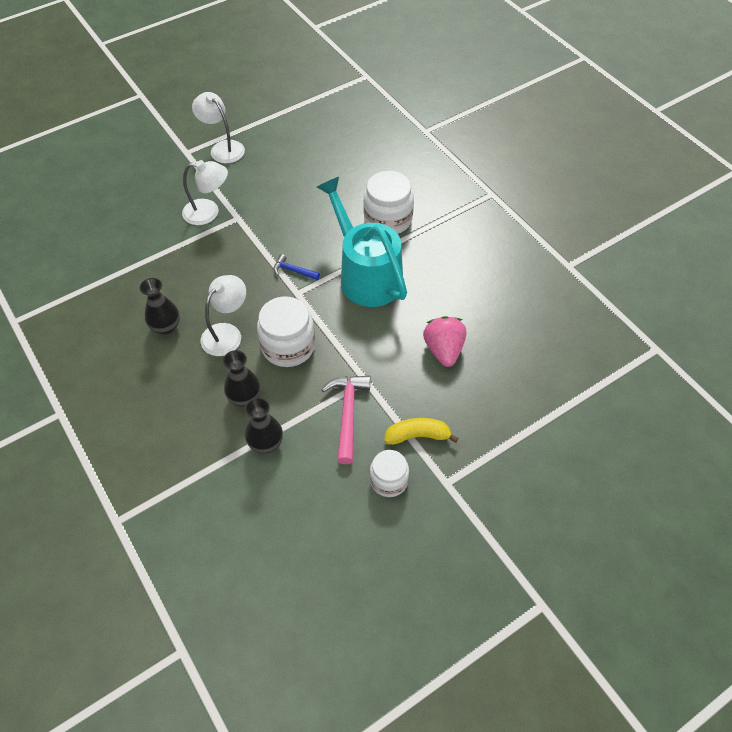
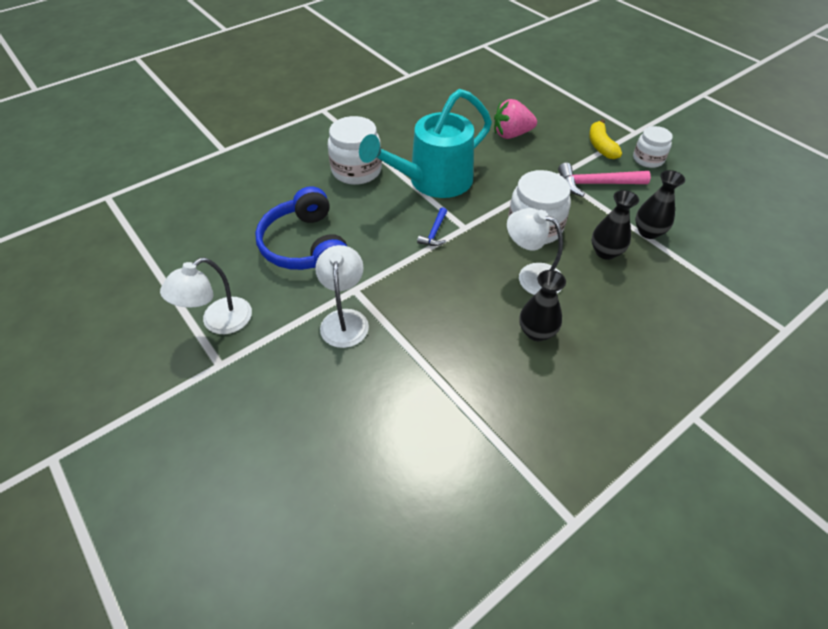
camera: 95 degrees left, 5 degrees down
none -> blue headphones [255,186,347,270]

